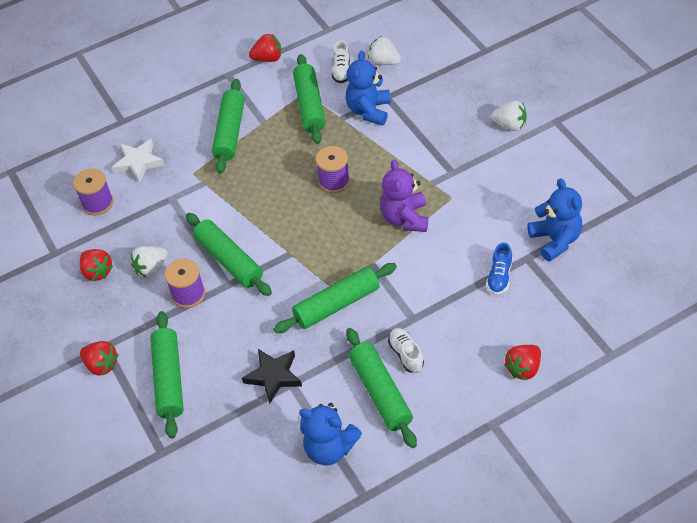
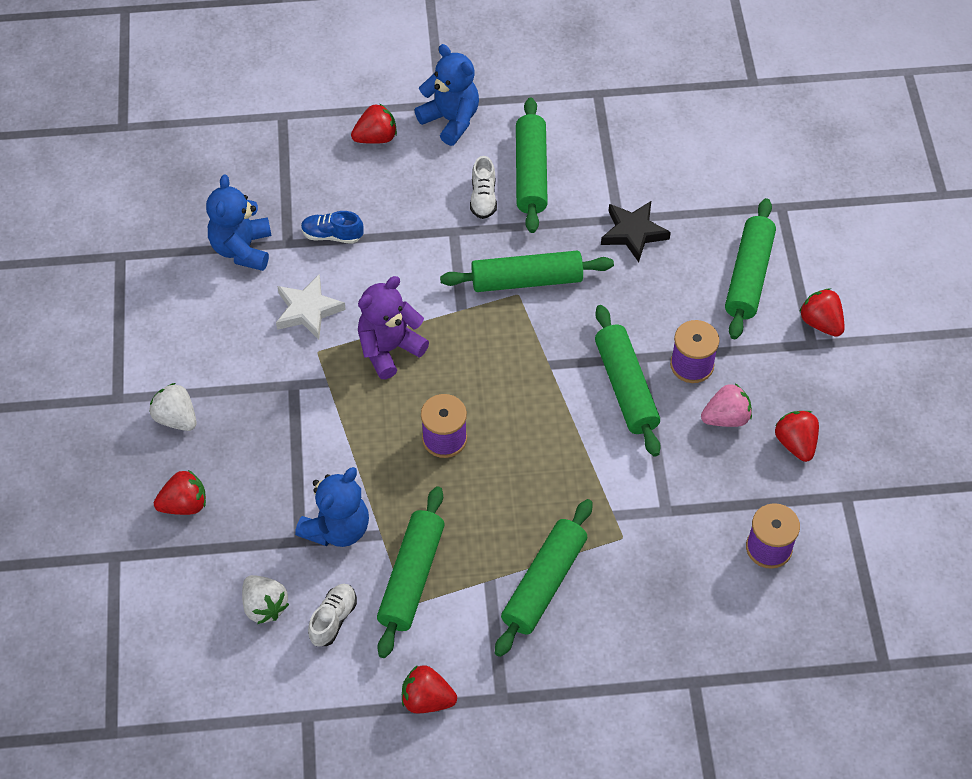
camera: 160 degrees left, 5 degrees up
white star [111,139,164,183] -> white star moved to [276,274,346,340]
white strawberry [131,246,167,278] -> pink strawberry [701,383,752,427]
blue teddy bear [299,403,362,465] -> blue teddy bear moved to [414,44,479,146]
purple teddy bear [380,159,428,232] -> purple teddy bear turned 150 degrees counterclockwise [358,276,429,379]
blue shoe [486,243,512,294] -> blue shoe turned 120 degrees counterclockwise [301,211,364,244]
none -> red strawberry [154,470,206,515]

